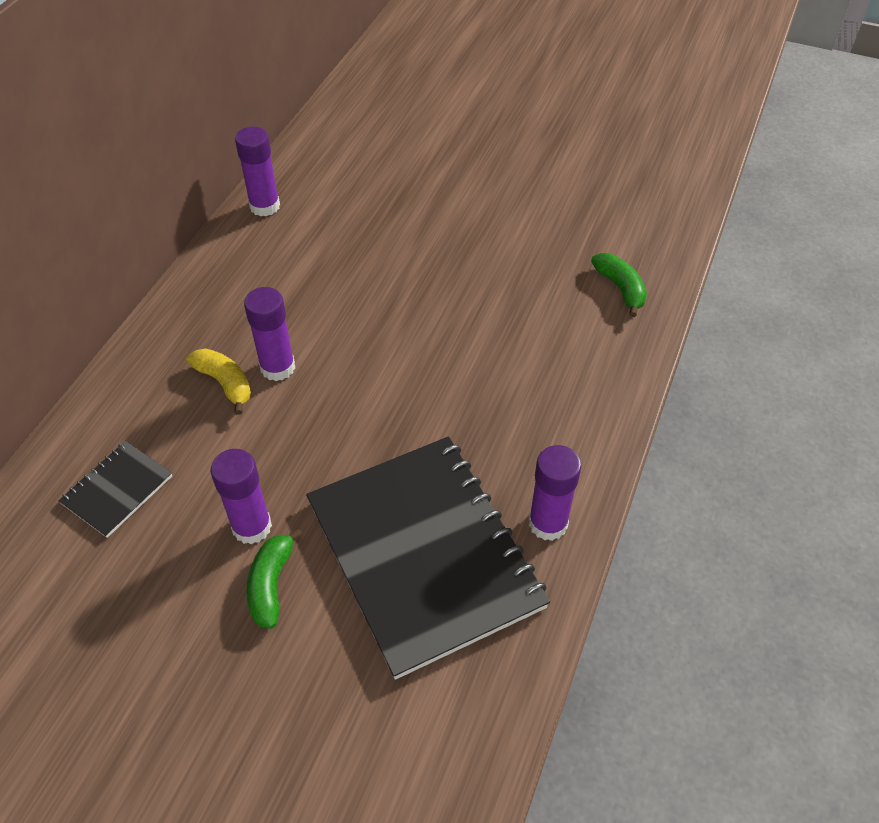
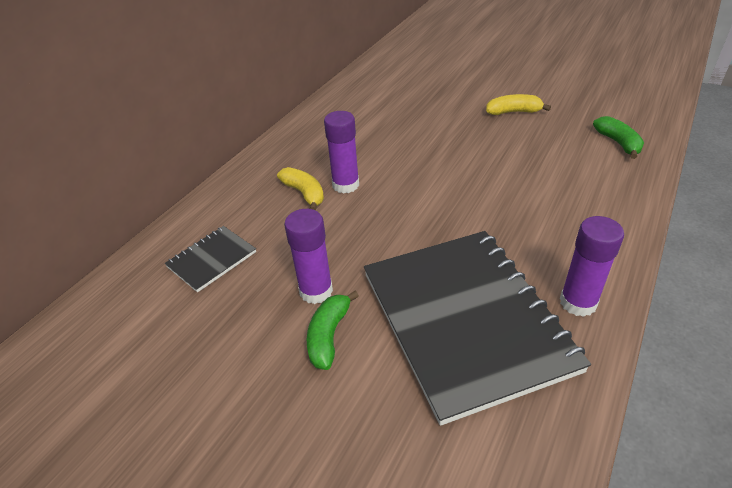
camera: 10 degrees right, 10 degrees down
purple glue stick [235,127,280,216] -> none
none -> yellow banana [486,94,551,115]

